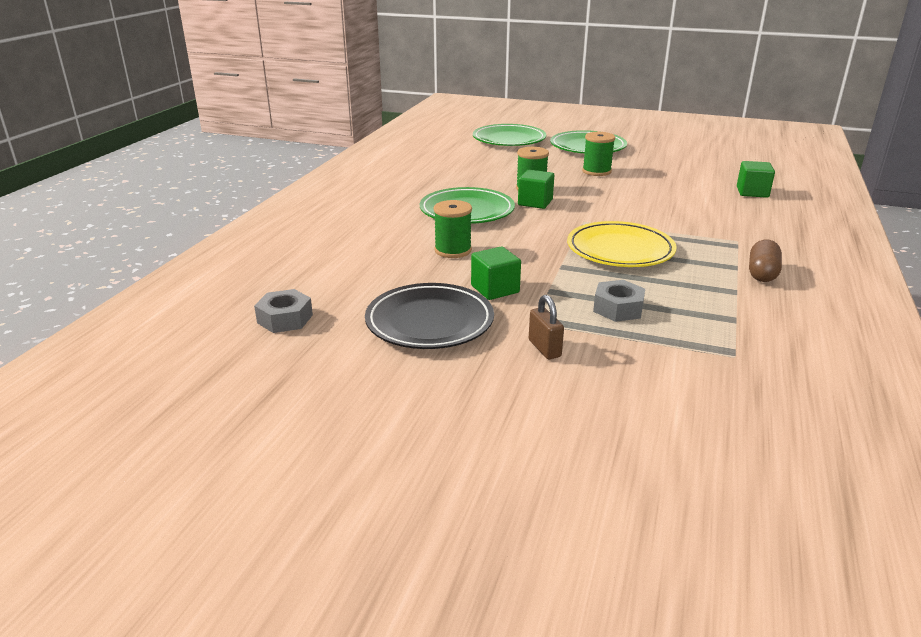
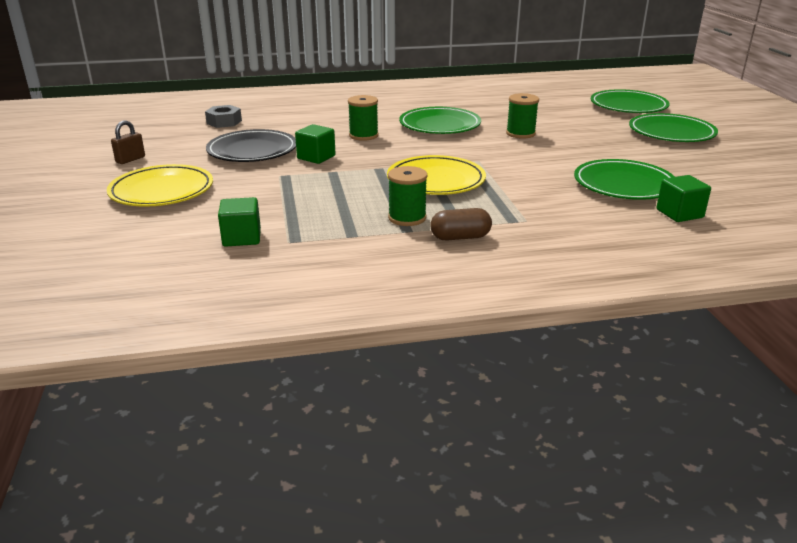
camera: 60 degrees right, 0 degrees up
green cube [518,170,554,209] -> green cube moved to [218,197,261,247]
brown padlock [529,295,564,359] -> brown padlock moved to [111,120,145,164]
green spool [582,132,615,176] -> green spool moved to [388,166,428,226]
grey nut [593,280,645,322] -> none
none -> yellow plate [107,164,213,207]
none -> green plate [574,159,675,200]

